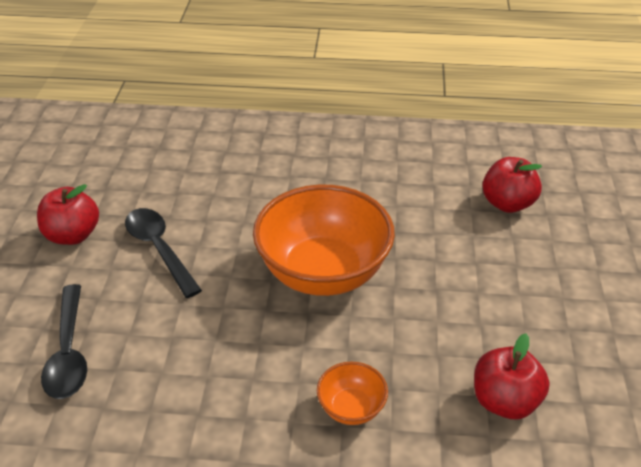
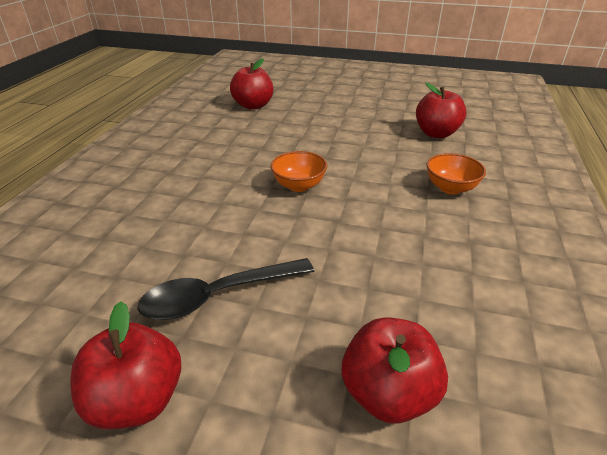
camera: 80 degrees left, 5 degrees down
black spoon [41,284,87,399] -> red apple [342,317,448,424]
orange bowl [253,185,395,296] -> orange bowl [270,151,327,192], size x0.44

